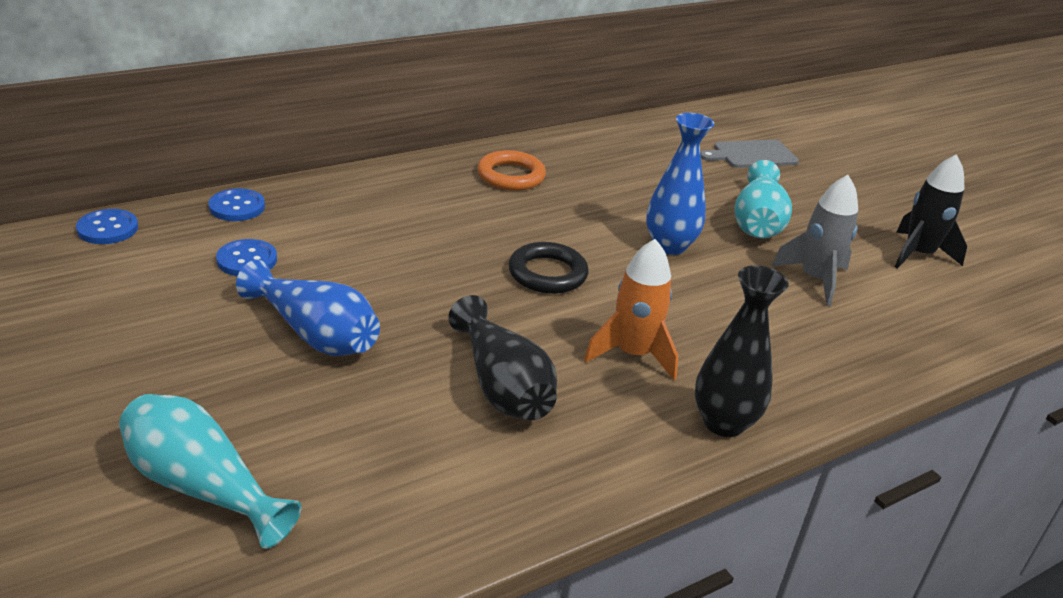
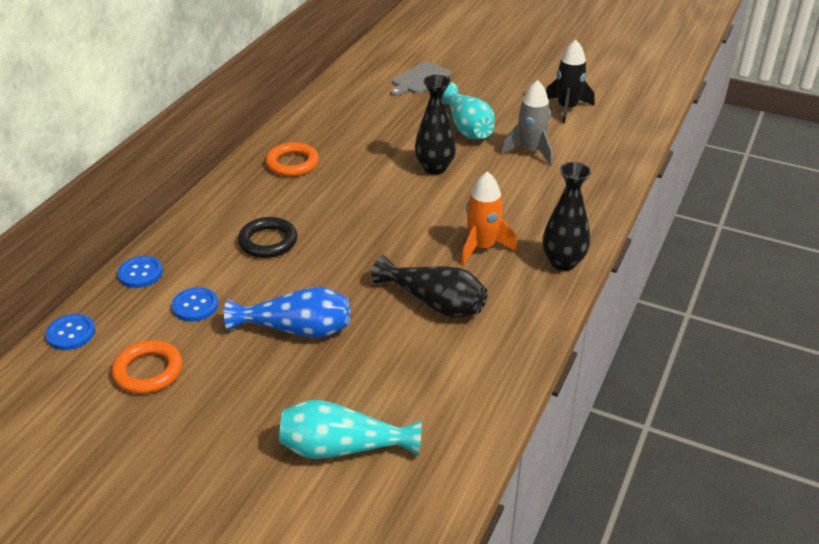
camera: 30 degrees left, 5 degrees up
black ring [509,242,589,294] -> black ring moved to [238,217,297,258]
blue vase [646,113,714,255] -> black vase [415,75,456,175]
none -> orange ring [112,340,182,394]

